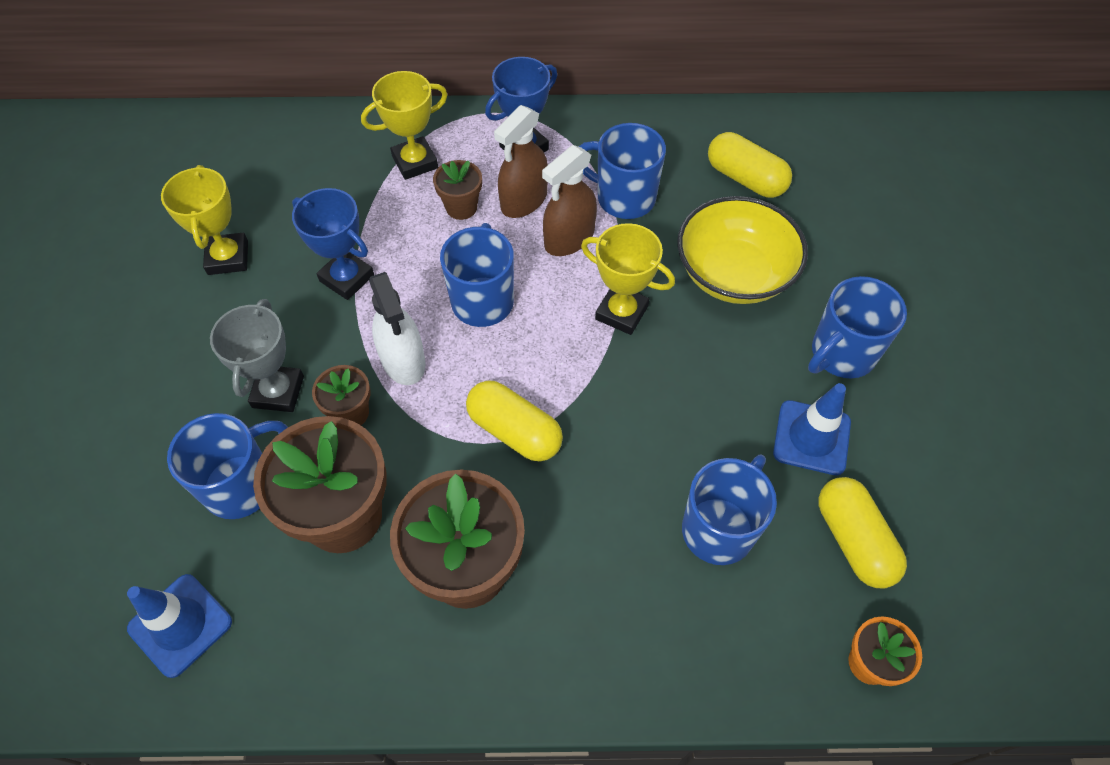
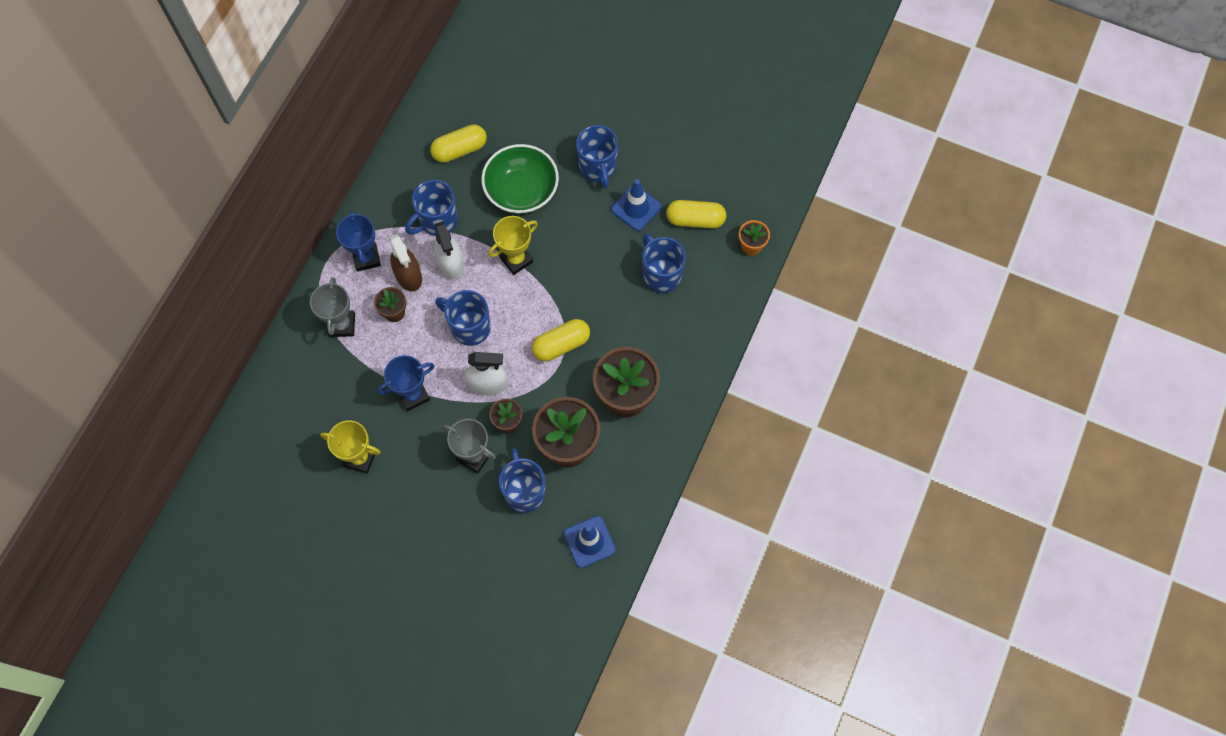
camera: 65 degrees left, 10 degrees up
yellow trophy [361,71,448,180] -> grey trophy [310,277,355,337]
brown spray bottle [542,145,597,256] -> white spray bottle [434,221,464,280]
yellow bowl [677,196,808,304] -> green bowl [481,144,559,214]

